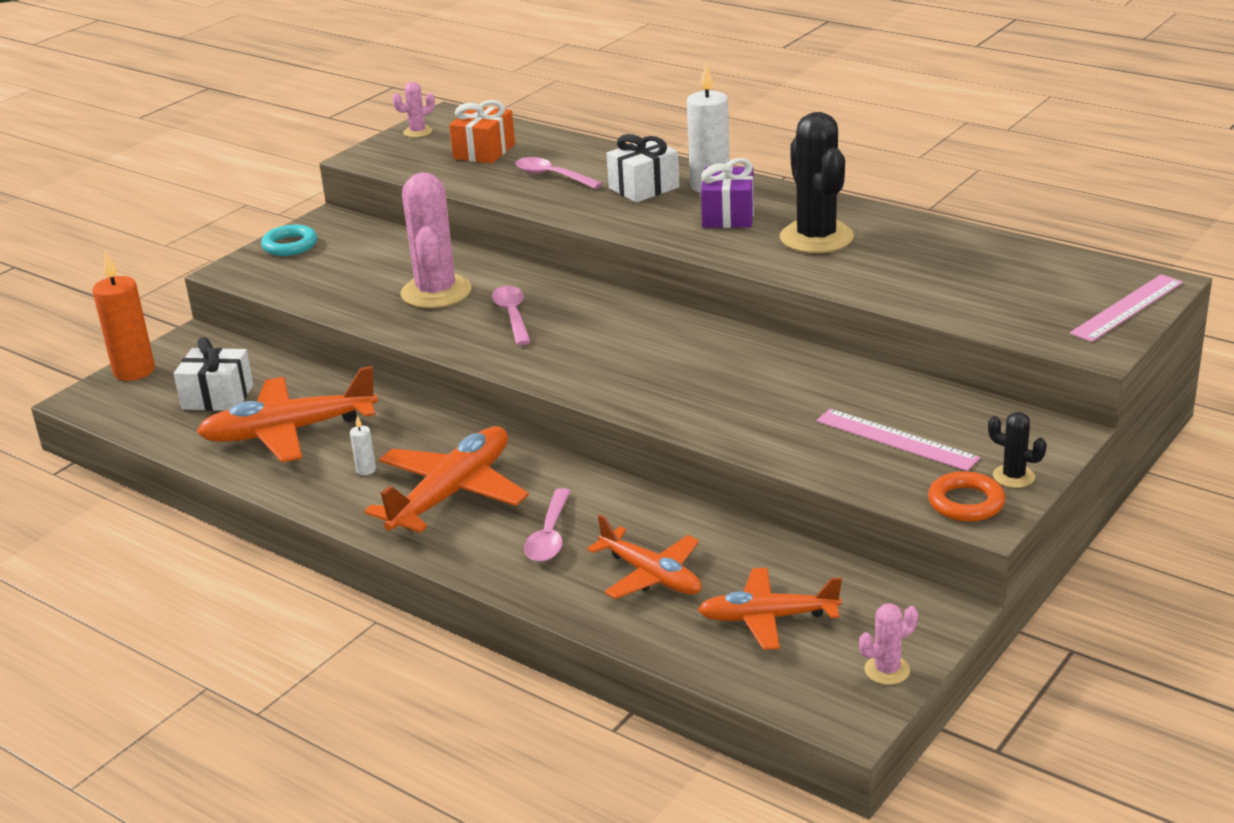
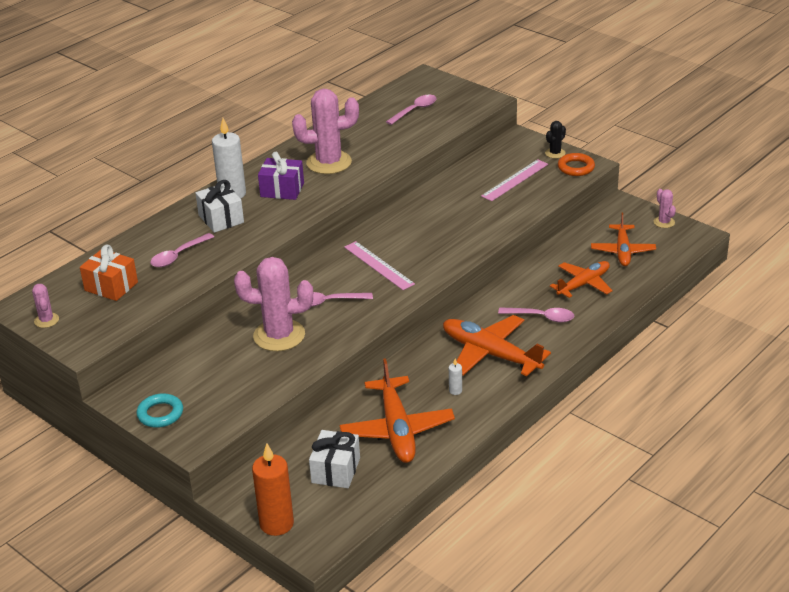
camera: 85 degrees left, 5 degrees up
black cactus [780,112,854,253] -> pink cactus [292,89,359,174]
pink ruler [1070,274,1183,342] -> pink ruler moved to [344,241,415,290]
none -> pink spoon [386,95,437,125]

